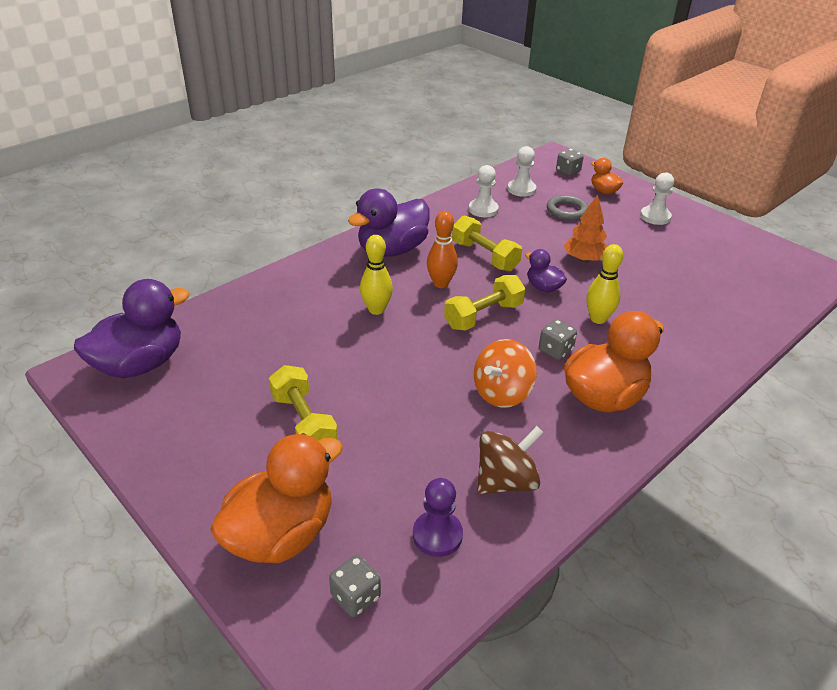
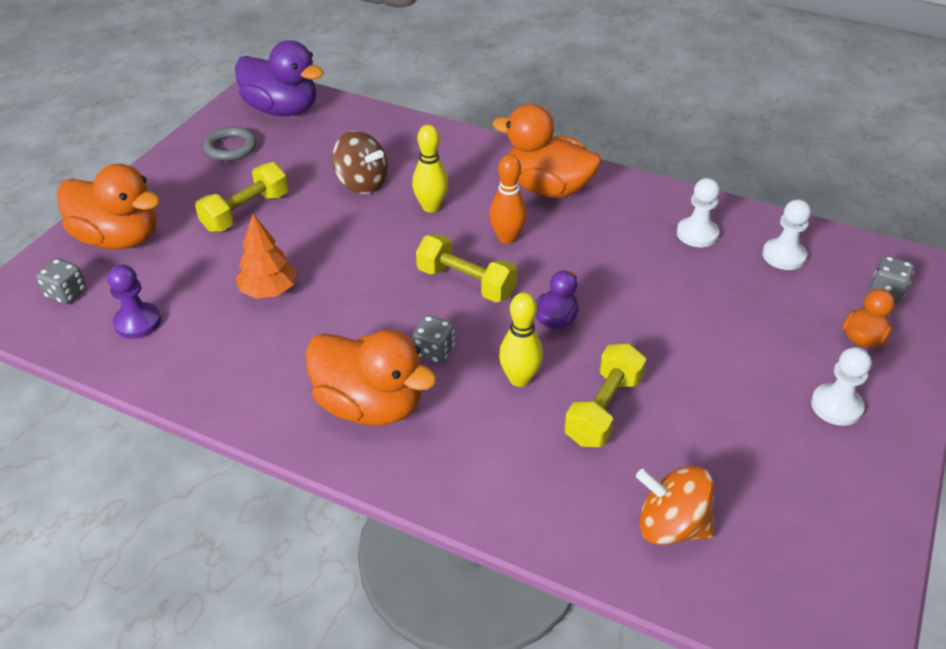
camera: 70 degrees right, 5 degrees up
purple duck [348,188,430,257] -> orange duck [492,104,601,198]
yellow dumbbell [452,216,522,271] -> yellow dumbbell moved to [564,343,646,447]
orange spinning top [474,339,537,408] -> orange spinning top moved to [636,466,714,545]
brown spinning top [477,426,544,494] -> brown spinning top moved to [332,131,388,194]
grey ring [547,195,589,220] -> grey ring moved to [203,127,256,161]
orange tree [564,194,608,263] -> orange tree moved to [236,214,296,299]

